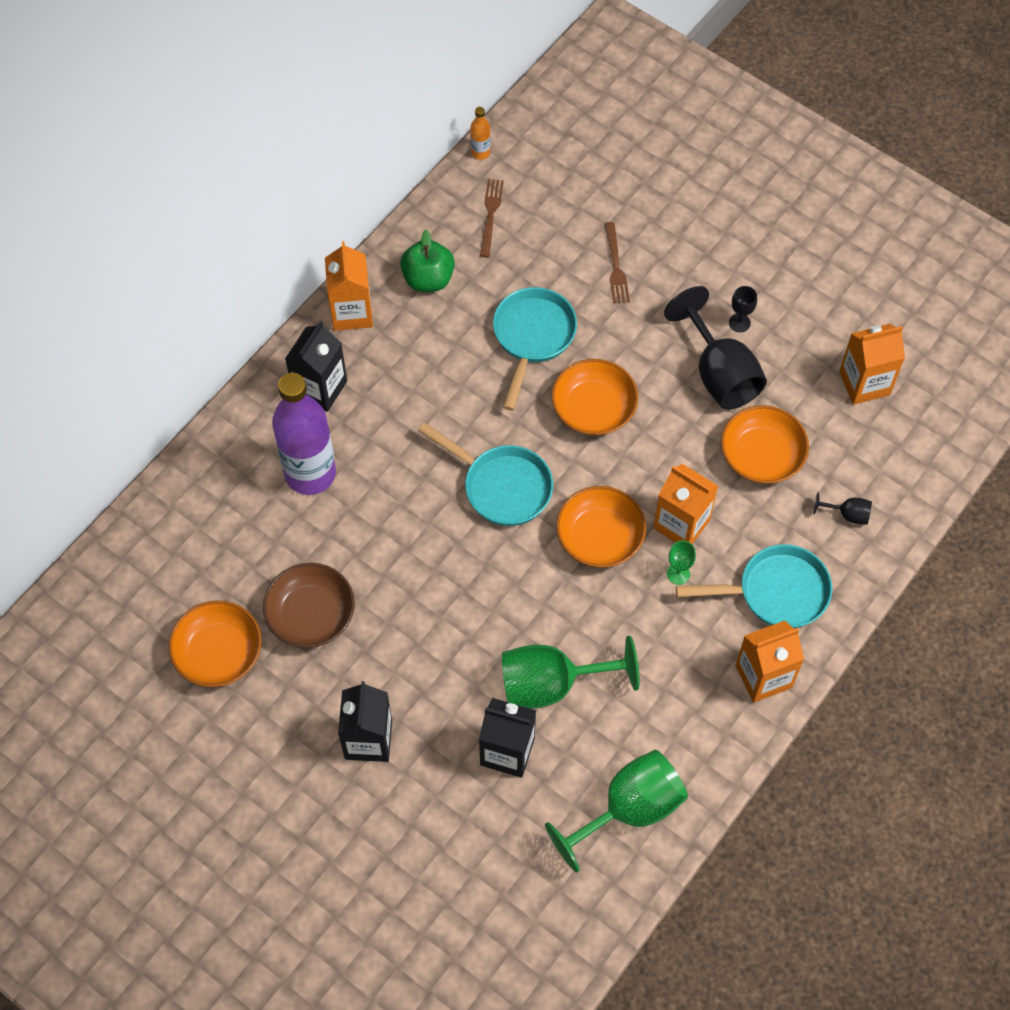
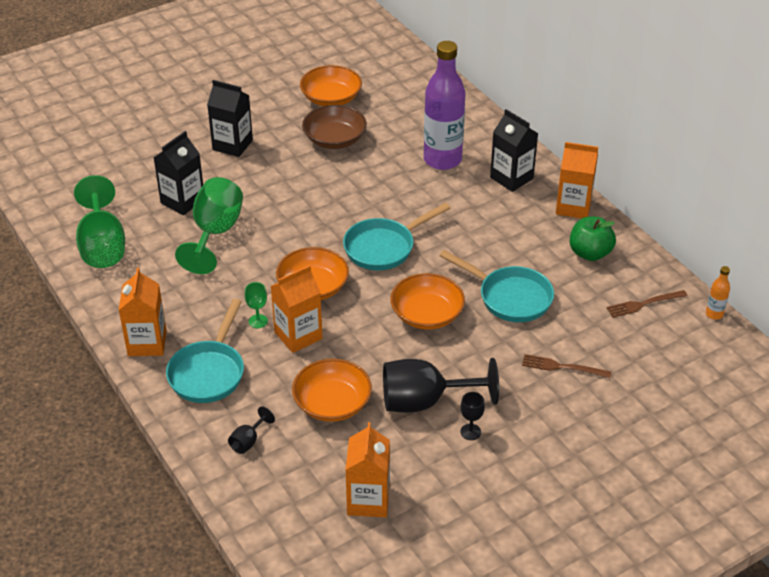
camera: 110 degrees right, 20 degrees down
brown fork [480,179,504,257] -> brown fork turned 135 degrees clockwise [607,290,687,317]

